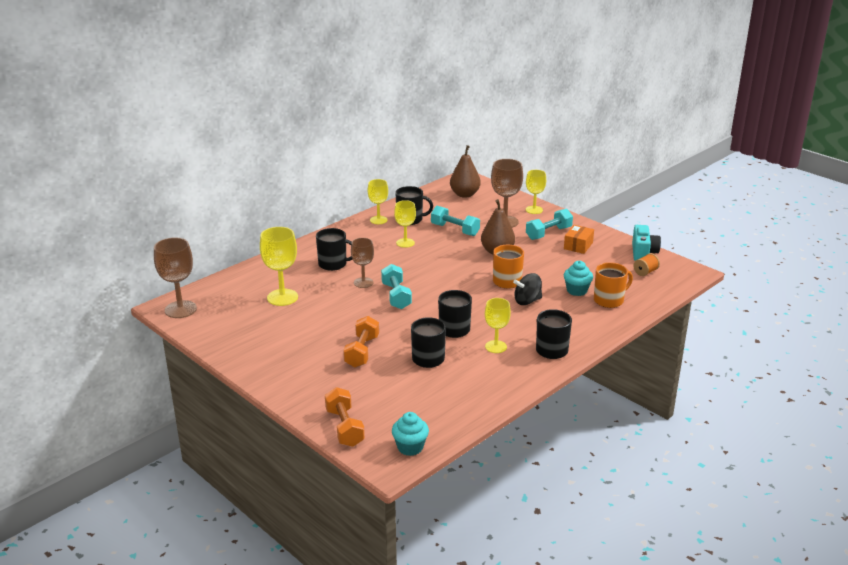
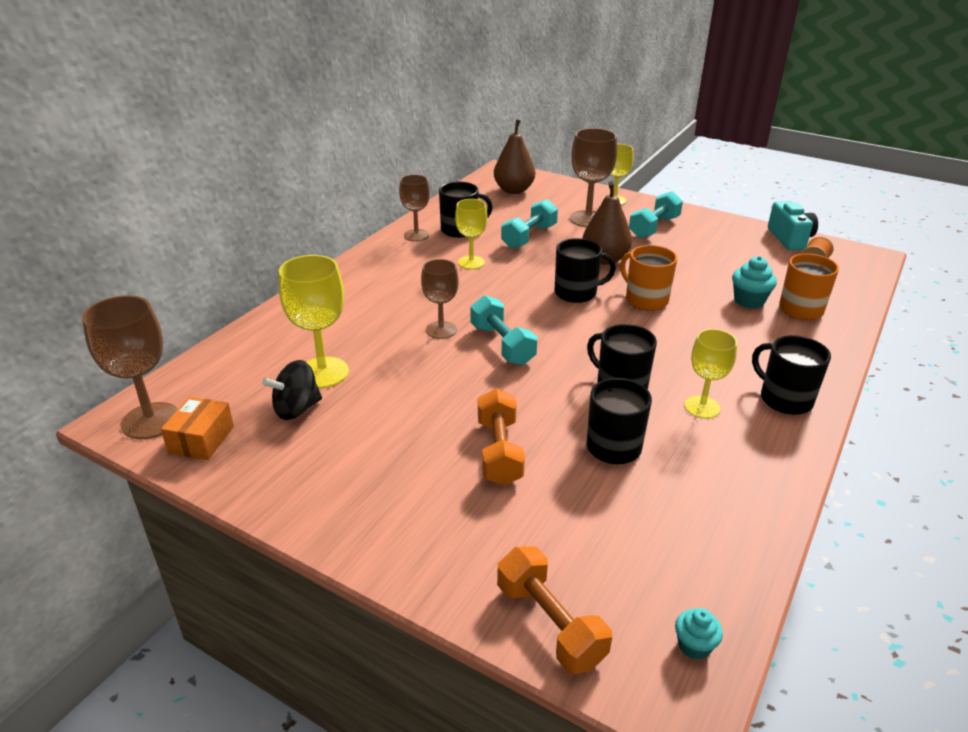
camera: 15 degrees left, 5 degrees up
black mug [316,228,352,271] -> black mug moved to [555,238,616,303]
yellow goblet [368,179,388,224] -> brown goblet [399,174,430,241]
turquoise cupcake [392,412,429,456] -> turquoise cupcake [675,608,723,660], size x0.64
turquoise dumbbell [431,206,480,236] -> turquoise dumbbell turned 75 degrees counterclockwise [501,199,558,249]
black spinning top [513,273,542,305] -> black spinning top moved to [262,360,322,420]
orange box [564,225,594,254] -> orange box moved to [161,396,234,460]

